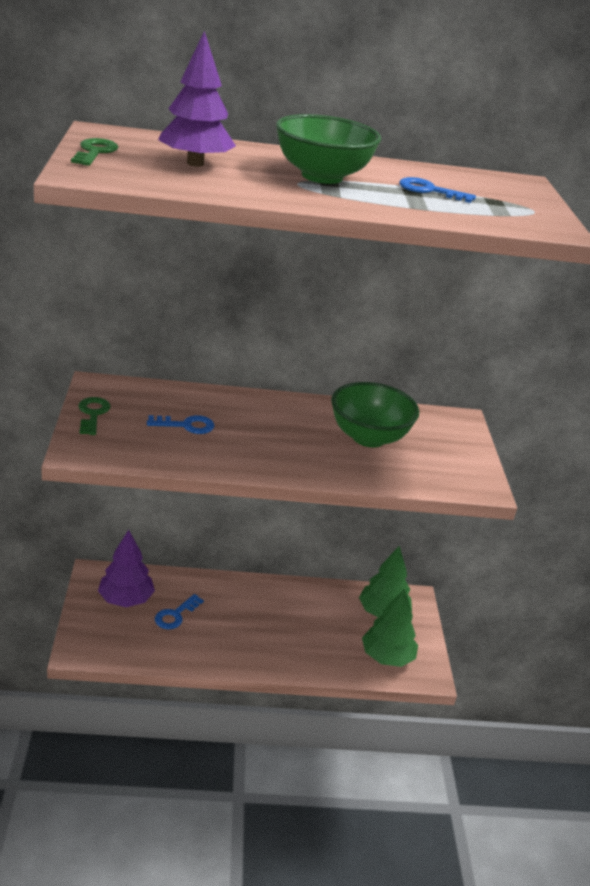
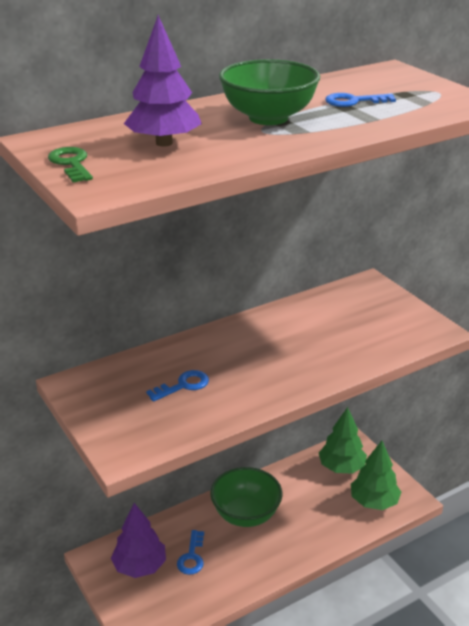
camera: 25 degrees left, 0 degrees up
green key [78,397,110,435] -> none
green bowl [331,382,419,447] -> green bowl moved to [210,467,282,527]

